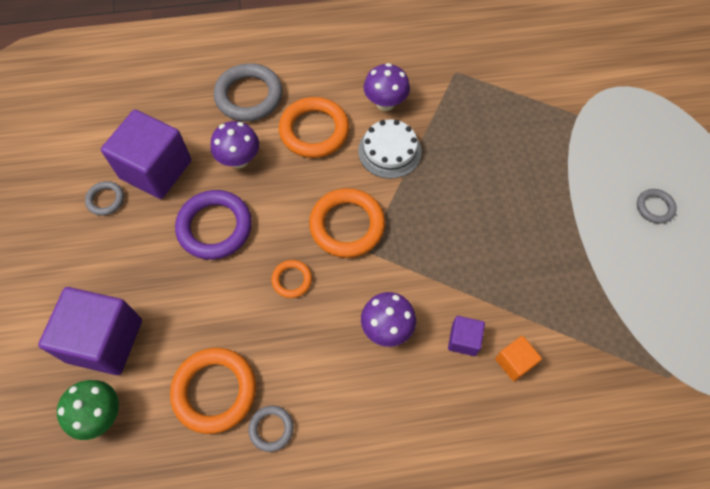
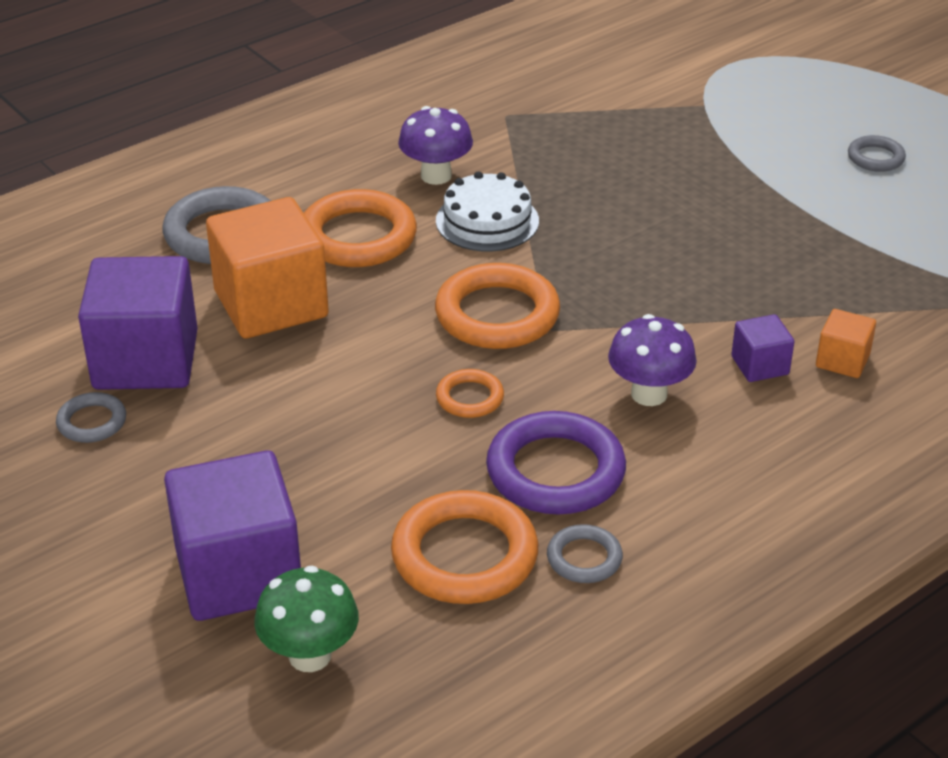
camera: 30 degrees left, 25 degrees down
purple ring [175,190,252,260] -> purple ring moved to [486,411,626,514]
purple mushroom [211,121,259,168] -> orange cube [206,197,329,339]

